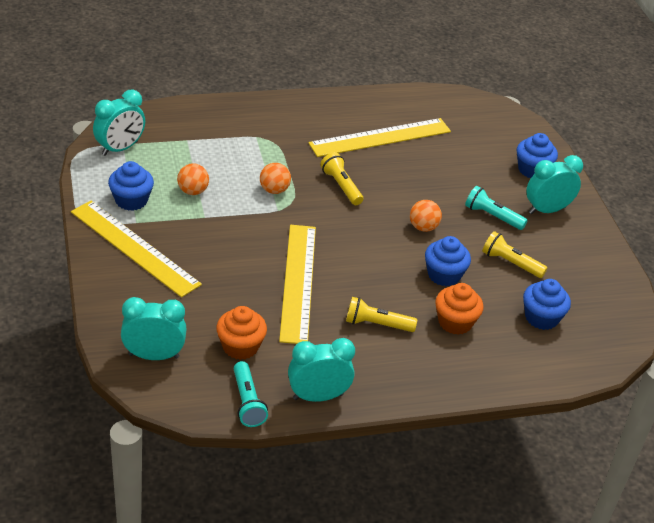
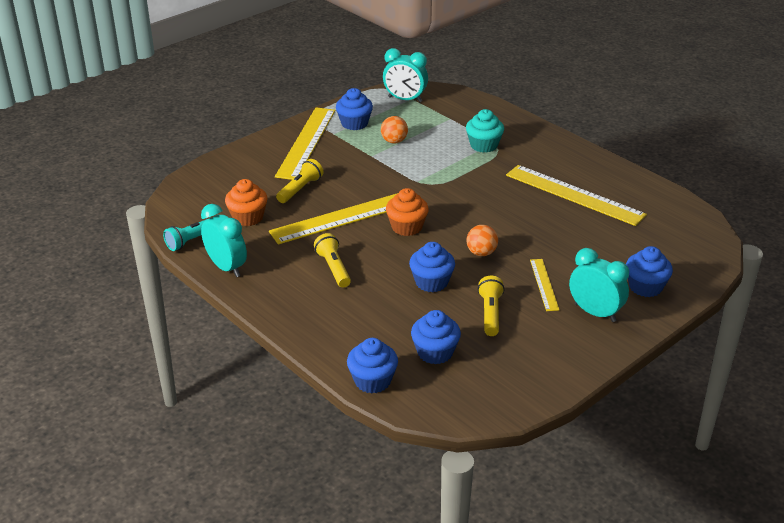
camera: 65 degrees right, 5 degrees down
turquoise clock [121,297,187,360] -> none
orange ball [260,163,291,194] -> none
yellow flashlight [320,152,363,205] -> yellow flashlight moved to [276,159,323,203]
orange cupcake [435,283,483,335] -> orange cupcake moved to [386,188,429,236]
turquoise flashlight [465,186,528,230] -> yellow ruler [530,259,559,311]
none -> blue cupcake [347,338,398,393]
none -> turquoise cupcake [466,109,504,153]

